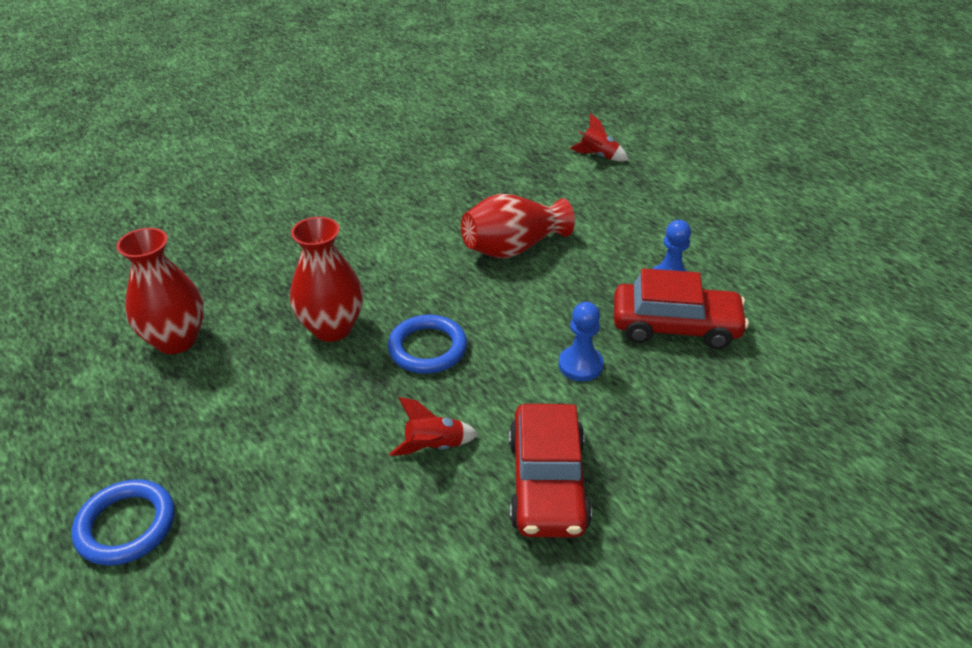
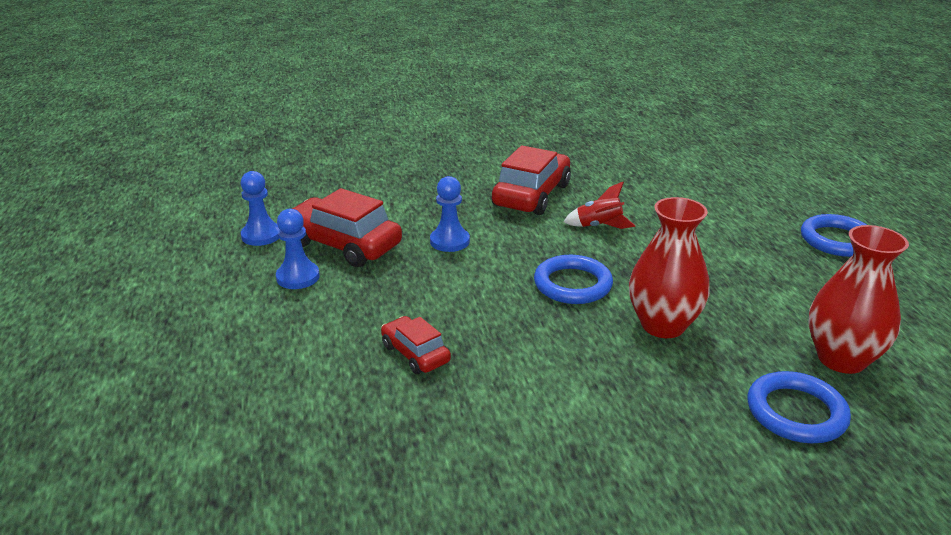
camera: 155 degrees left, 10 degrees down
red vase [461,194,575,258] -> red car [381,316,451,374]
red rocket [570,113,629,162] -> none
none -> blue pawn [241,171,279,246]
none -> blue ring [747,371,851,443]

